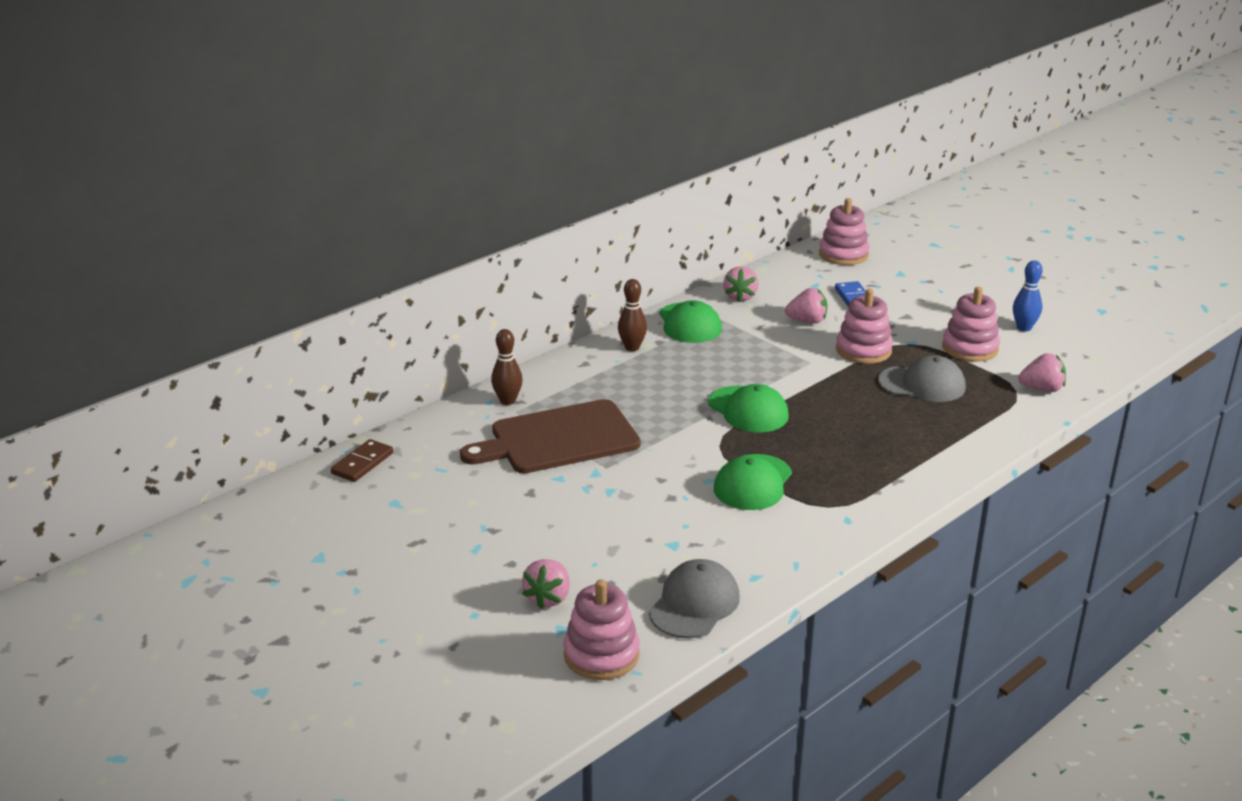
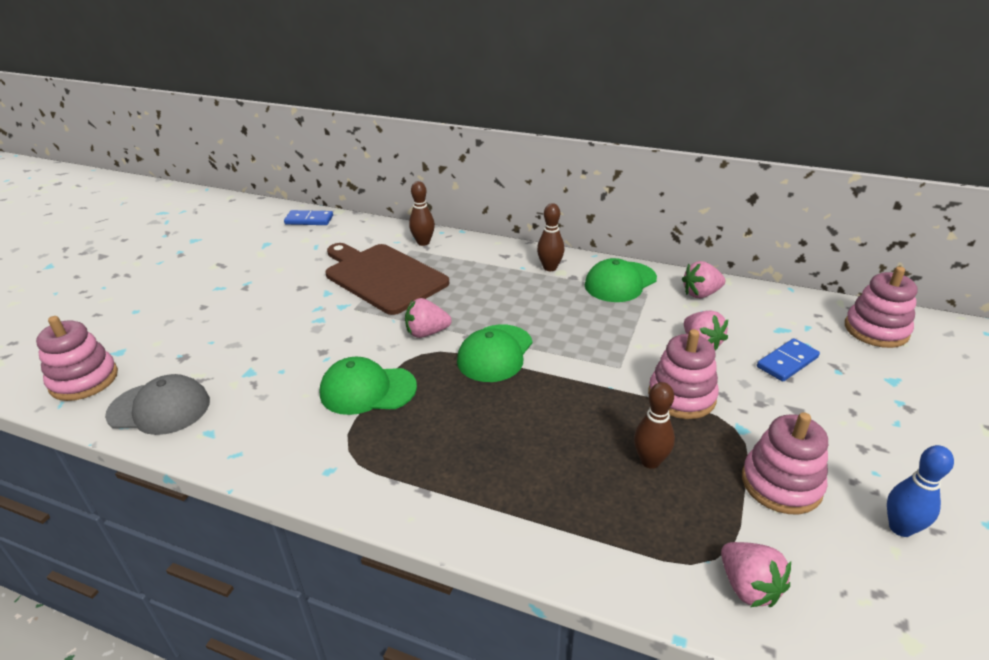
camera: 65 degrees right, 5 degrees up
brown domino [331,439,393,482] -> blue domino [284,210,333,225]
pink strawberry [522,559,570,609] -> pink strawberry moved to [405,298,452,338]
grey cap [878,355,966,402] -> brown bowling pin [634,382,675,469]

